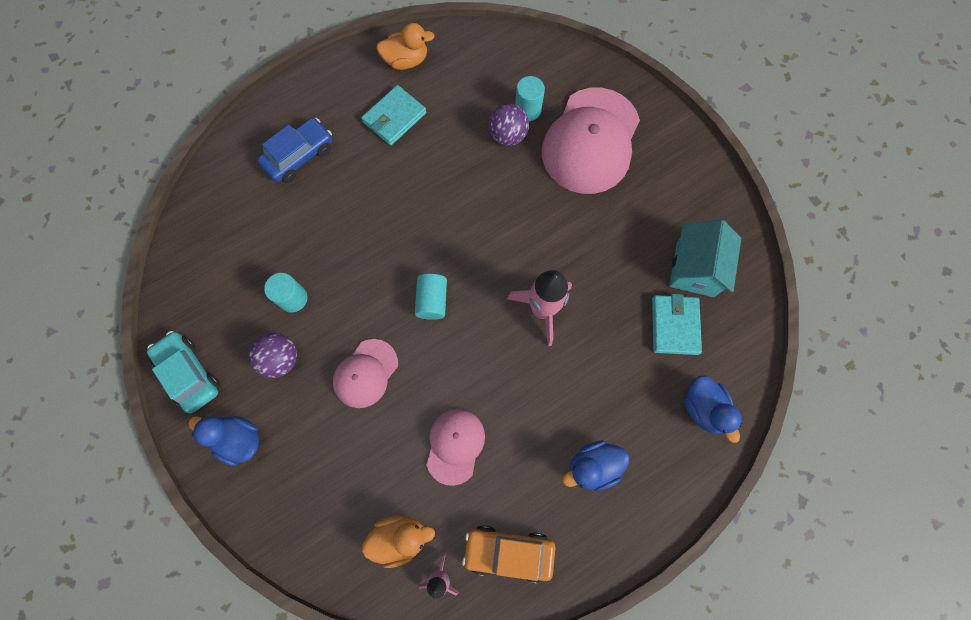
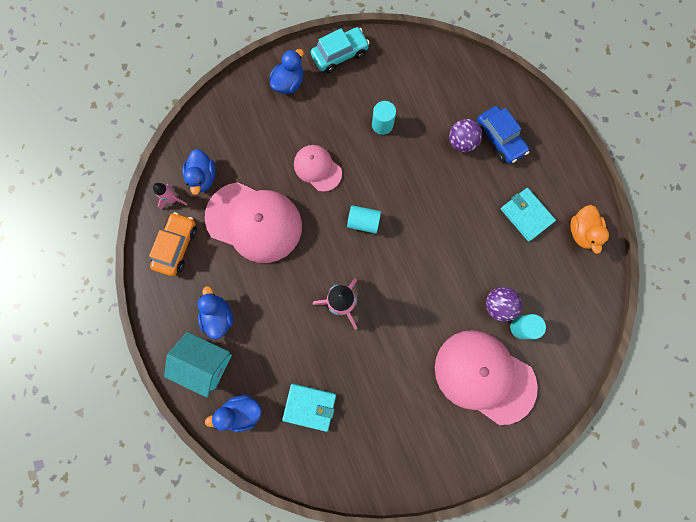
camera: 100 degrees right, 5 degrees up
purple ball [249,333,297,378] -> purple ball moved to [449,119,482,152]
orange duck [362,515,435,568] -> blue duck [182,149,216,195]
pink cap [426,409,485,486] -> pink cap [205,182,302,263], size x1.85
turquoise house [669,220,741,297] -> turquoise house moved to [164,332,232,398]

